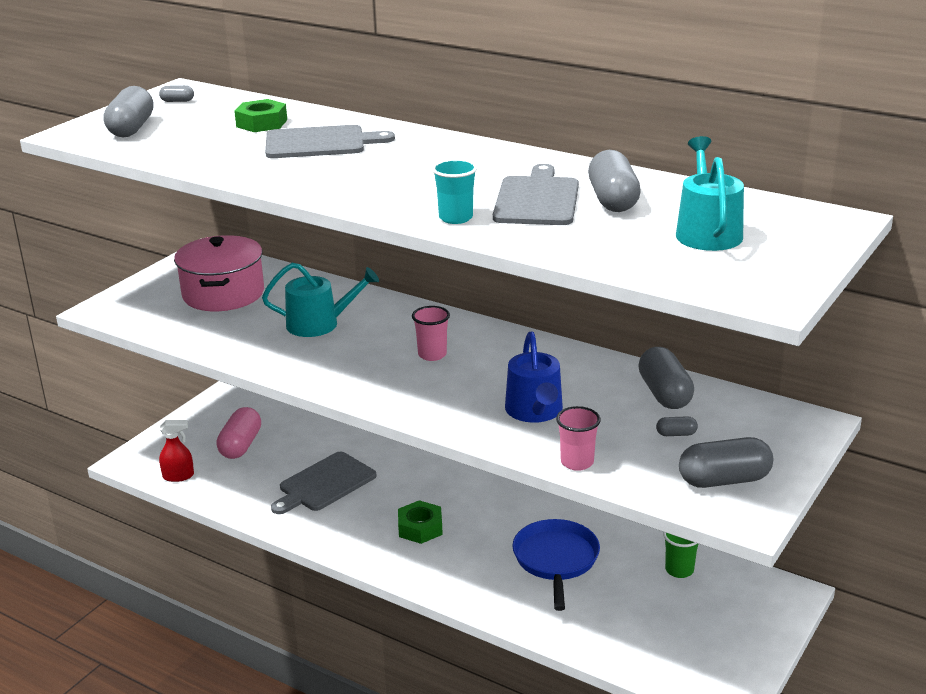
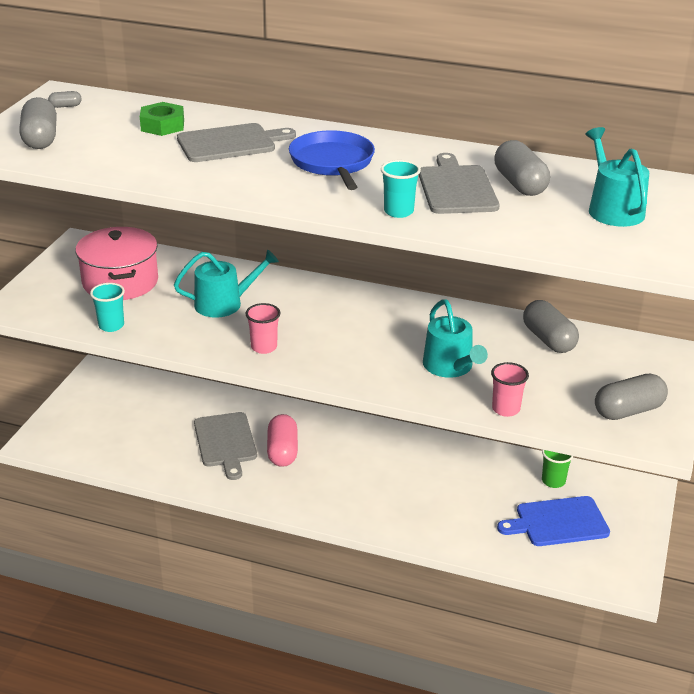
camera: 15 degrees left, 5 degrees up
red spray bottle [159,420,194,482] -> none
pink capsule [216,407,261,459] -> pink capsule moved to [267,414,298,467]
grey cutting board [271,452,376,514] -> grey cutting board turned 45 degrees counterclockwise [194,412,257,480]
green nut [398,500,443,544] -> none
pink cup [412,306,450,361] -> pink cup moved to [245,303,280,354]
blue watering can [505,331,563,423] -> turquoise watering can [423,299,488,378]
blue pan [513,519,600,611] -> blue pan moved to [289,130,375,190]
grey capsule [656,416,698,436] -> none
none -> turquoise cup [90,283,125,332]
none -> blue cutting board [497,496,610,546]

